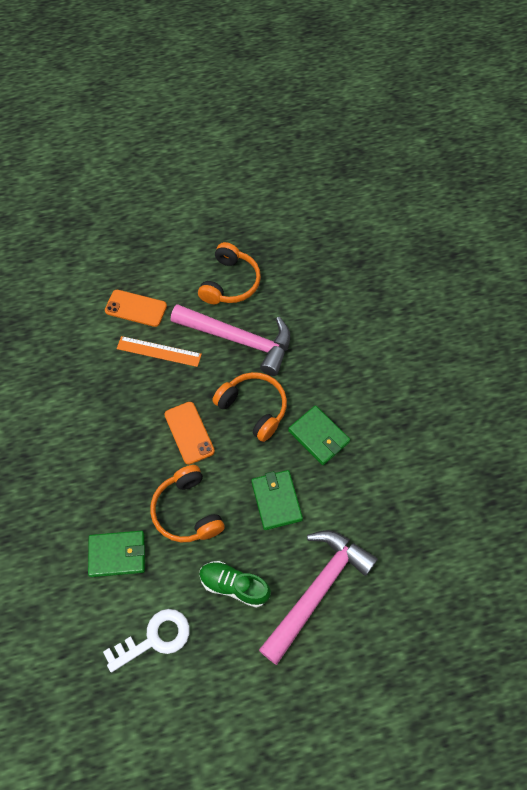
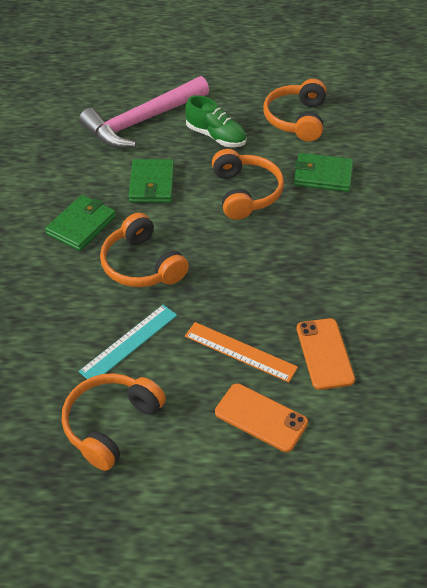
camera: 165 degrees left, 15 degrees down
white key [103,609,190,673] -> orange headphones [263,79,326,142]
orange phone [164,402,215,465] -> orange phone moved to [297,318,355,390]
pink hammer [171,304,290,376] -> turquoise ruler [79,305,177,379]
green wallet [288,405,350,465] -> green wallet turned 60 degrees clockwise [45,195,116,251]

